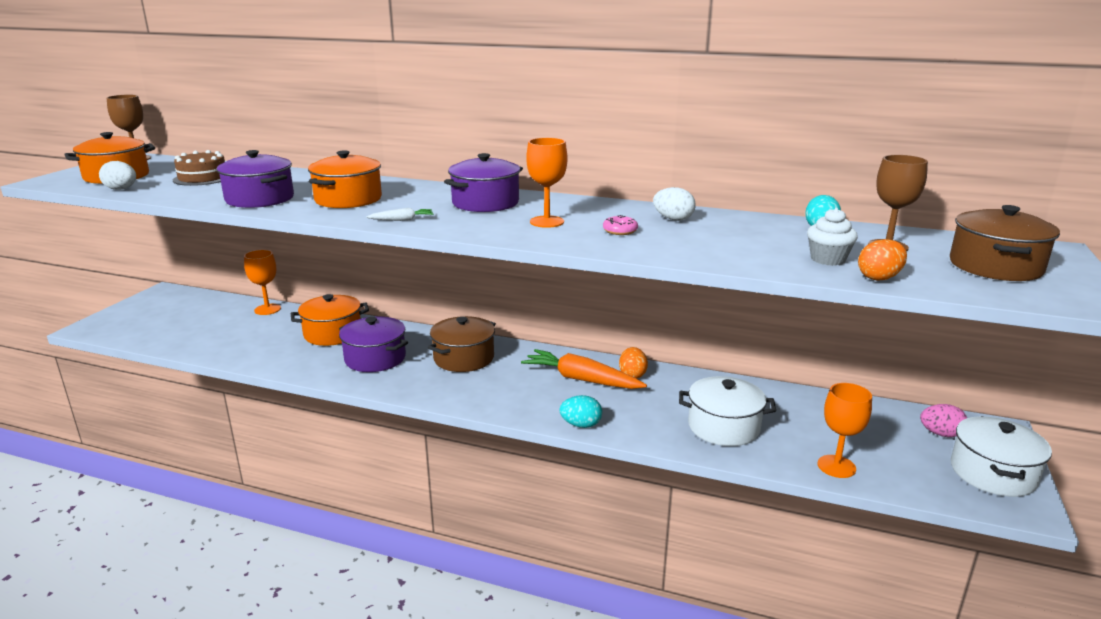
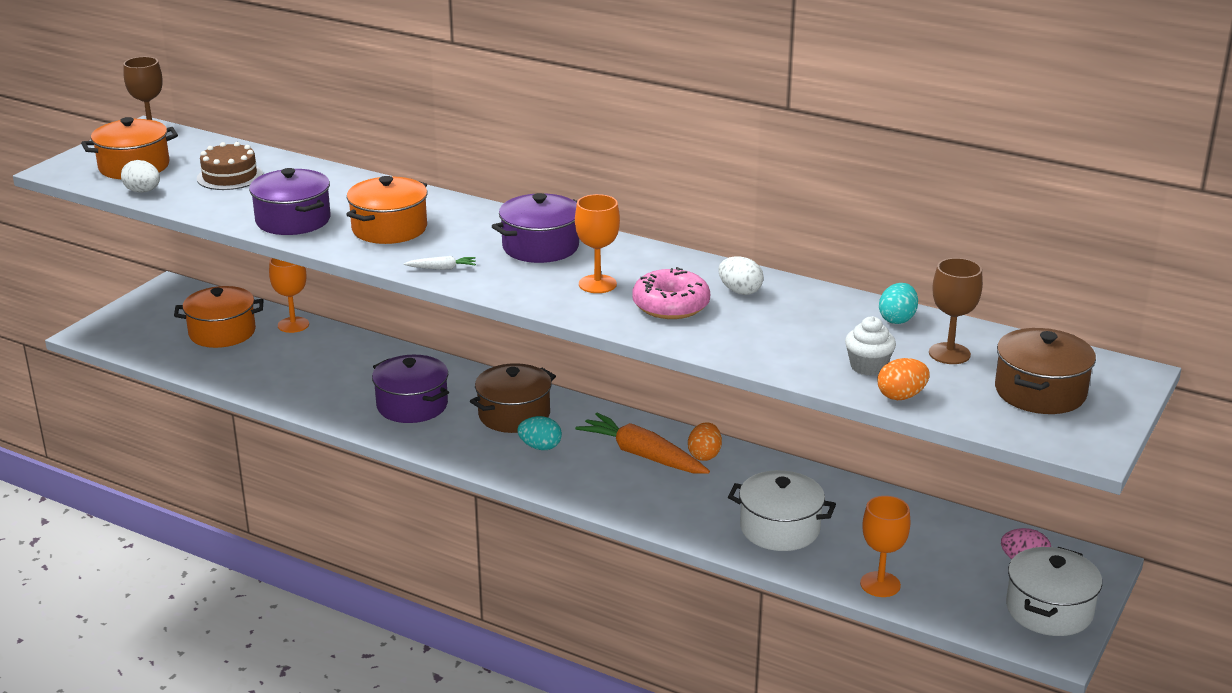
camera: 10 degrees right, 5 degrees up
orange pot [291,294,369,346] -> orange pot moved to [174,286,263,348]
turquoise egg [559,395,602,428] -> turquoise egg moved to [517,416,562,450]
pink donut [603,215,638,235] -> pink donut [632,267,710,319], size x2.02

